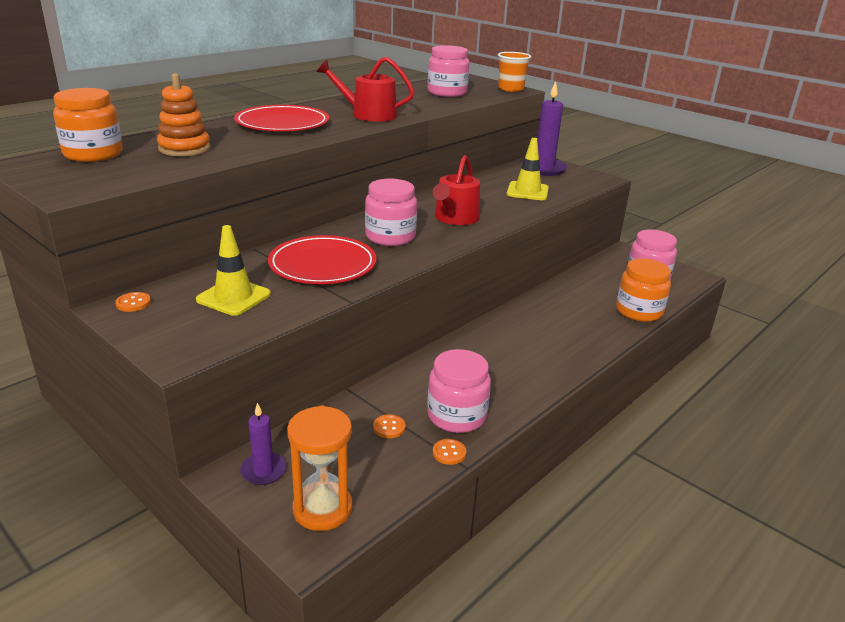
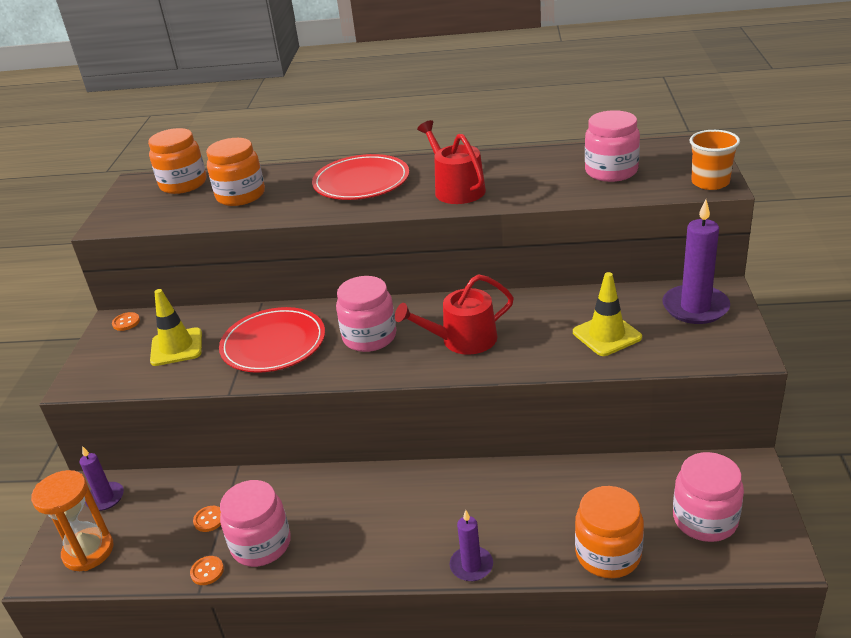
camera: 55 degrees right, 5 degrees up
orange stacking toy [157,73,210,156] -> orange jar [206,138,265,206]
none -> purple candle [450,510,493,581]

